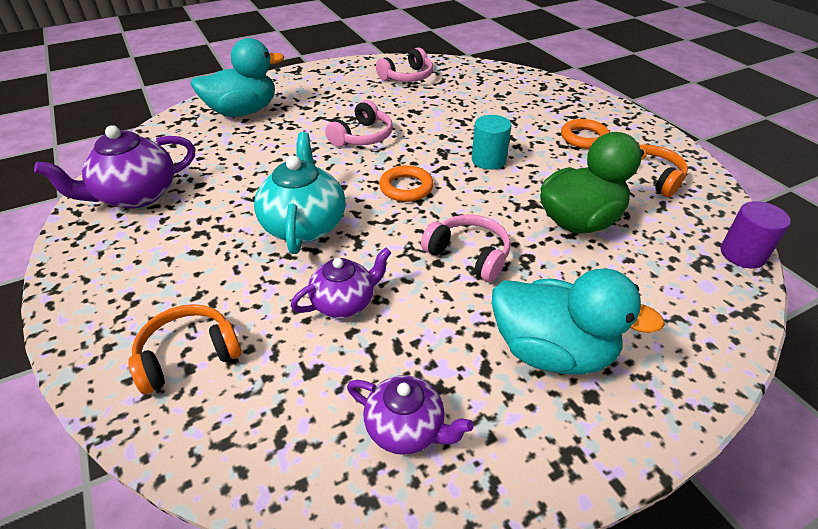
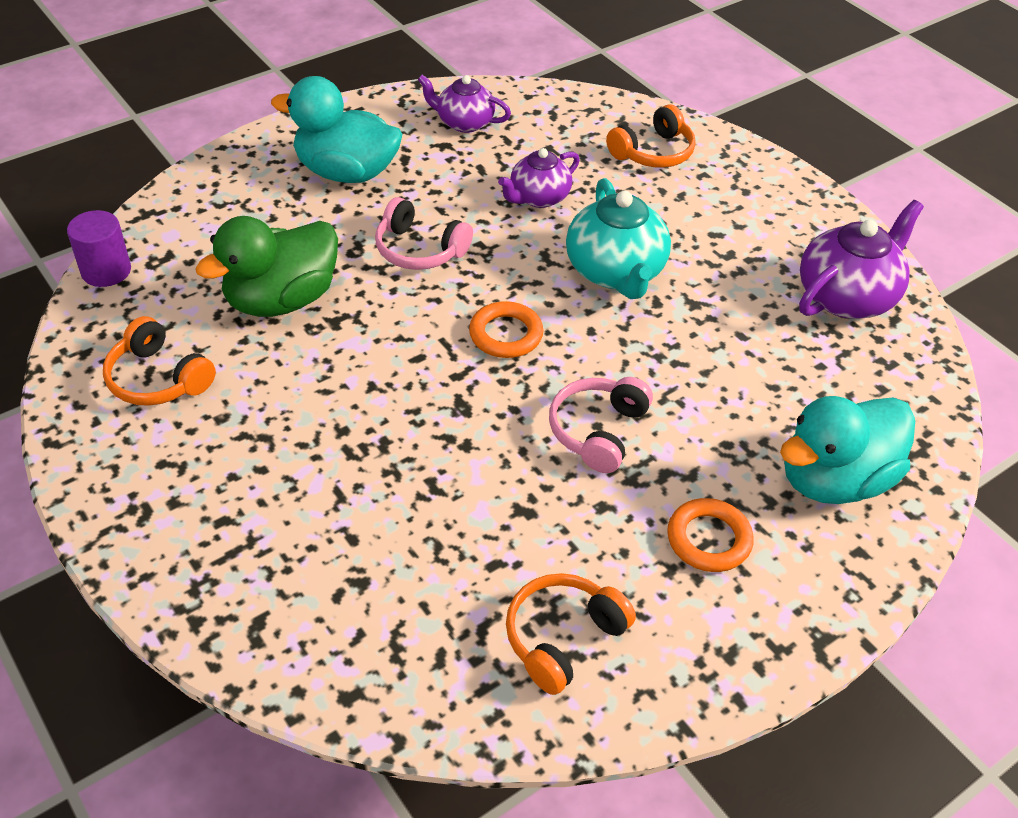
camera: 170 degrees right, 5 degrees up
pink headphones [376,47,433,82] -> orange headphones [506,573,636,695]
turquoise cylinder [472,115,512,170] -> none
orange ring [561,119,610,149] -> orange ring moved to [667,498,754,572]

